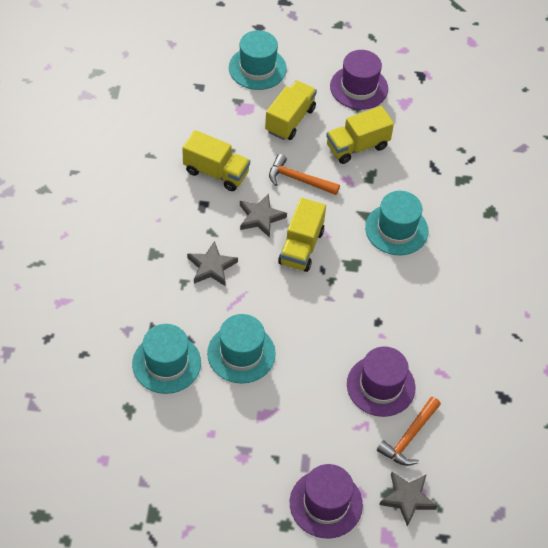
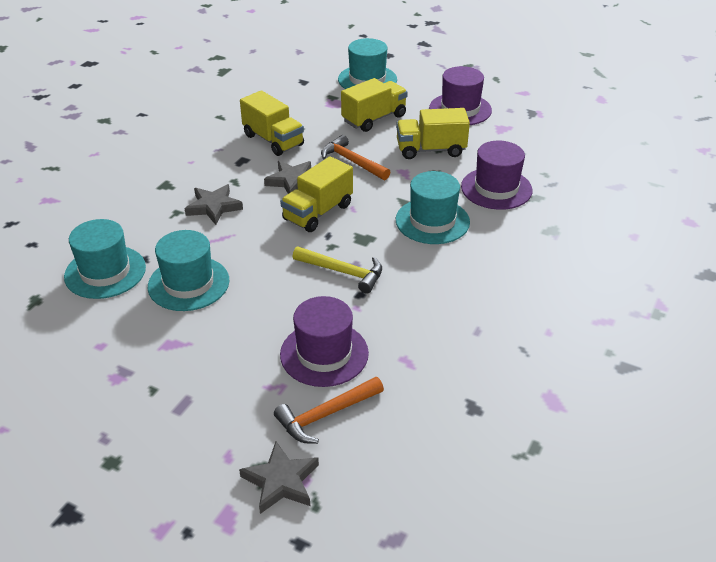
camera: 25 degrees right, 15 degrees down
purple hat [290,464,363,538] -> purple hat moved to [461,141,532,210]
none -> yellow hammer [293,246,382,293]

